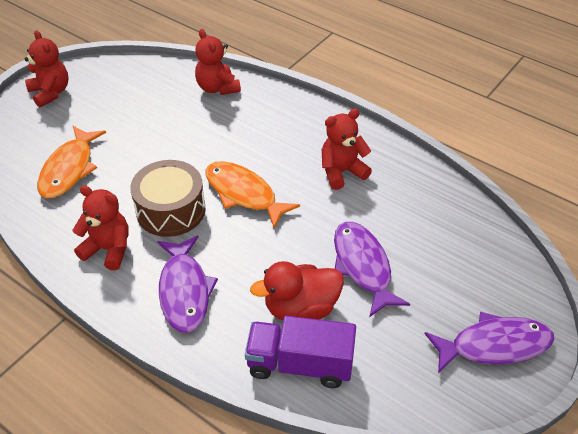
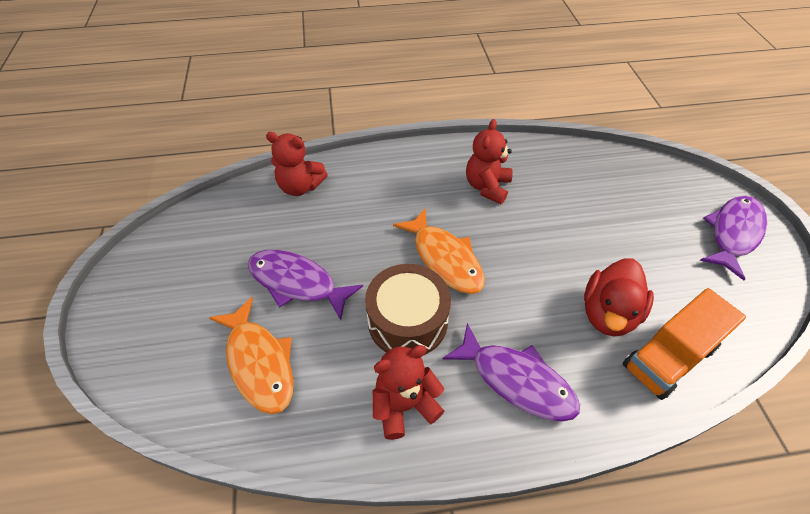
camera: 45 degrees left, 5 degrees up
red teddy bear [25,30,69,107] -> none
orange fish [205,161,300,229] -> orange fish turned 120 degrees counterclockwise [393,208,485,294]
purple truck [245,316,356,388] -> orange truck [623,288,746,400]
purple fish [334,222,410,317] -> purple fish moved to [248,250,363,320]

